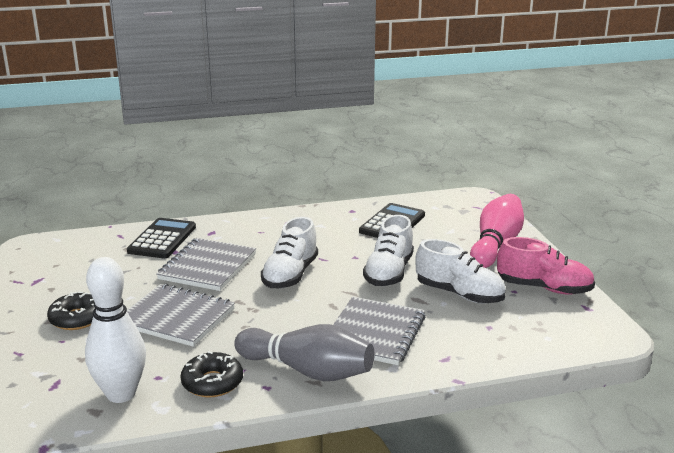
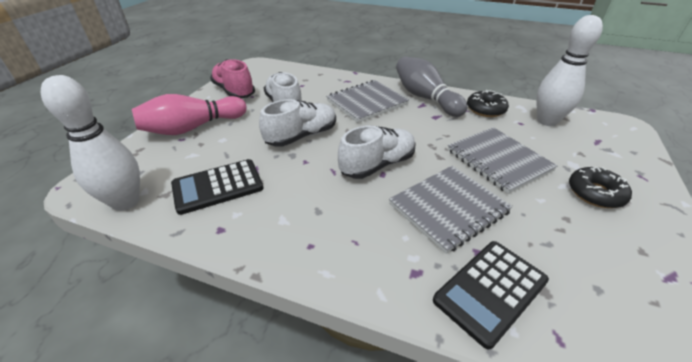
camera: 145 degrees left, 15 degrees up
none -> white bowling pin [41,75,140,211]

